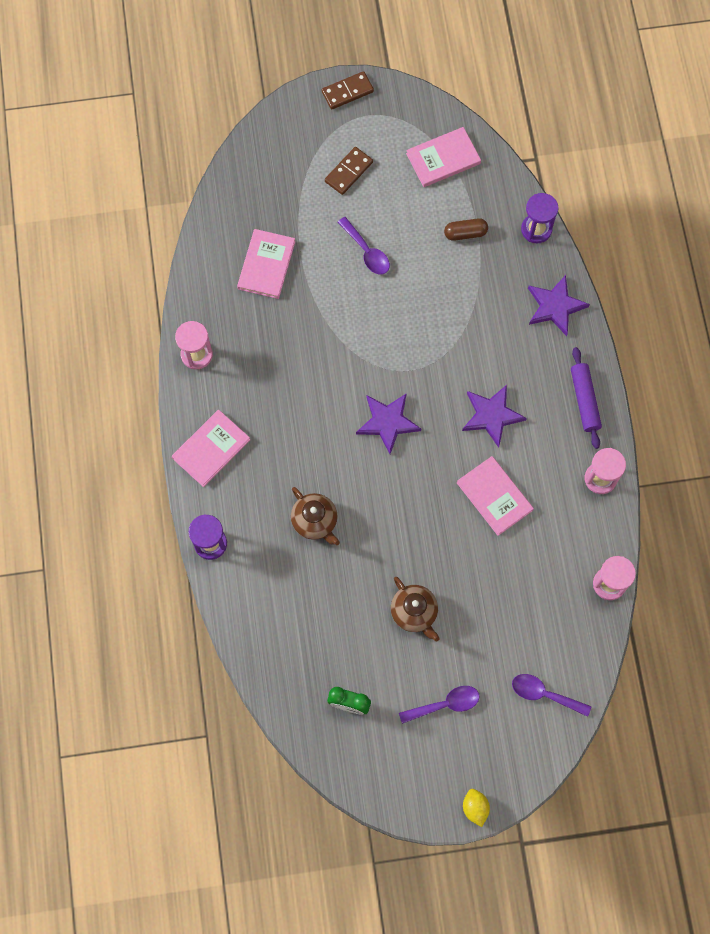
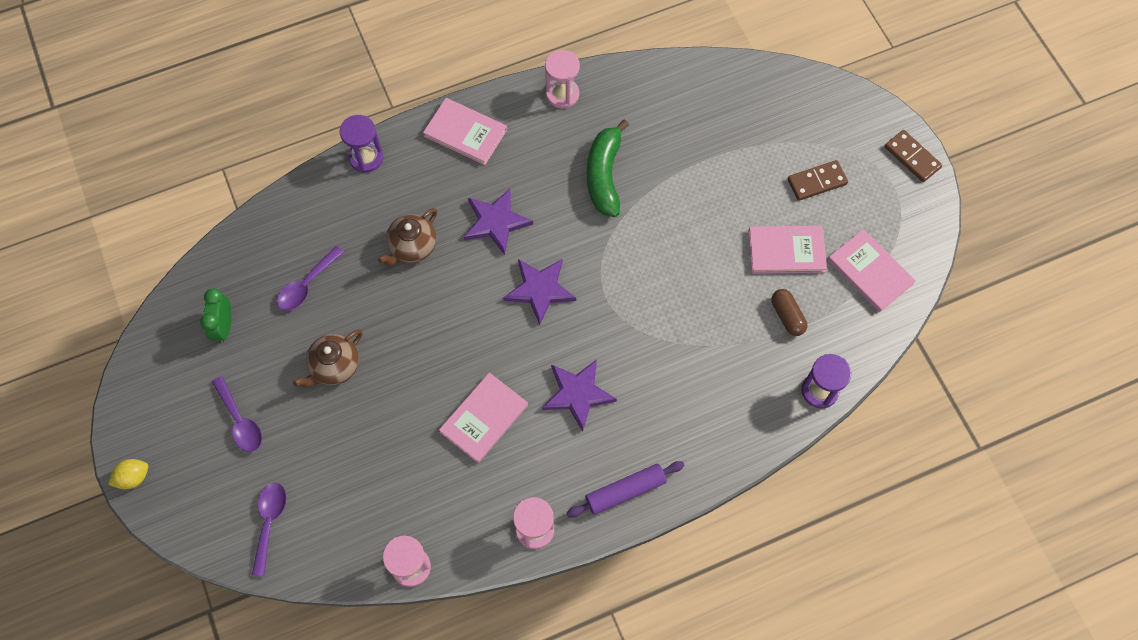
camera: 75 degrees right, 5 degrees down
pink book [237,229,295,299] -> pink book moved to [749,226,827,274]
brown domino [325,147,373,195] -> brown domino turned 45 degrees counterclockwise [788,160,848,201]
purple spoon [338,217,390,274] -> purple spoon moved to [277,246,344,311]
purple star [528,275,590,336] -> purple star moved to [464,189,533,255]
none -> green banana [587,119,629,217]

